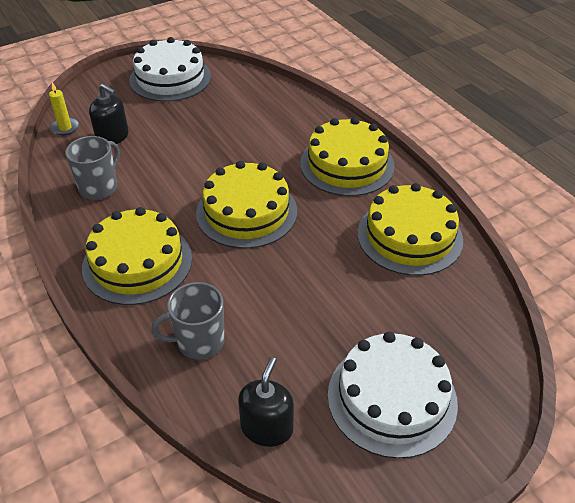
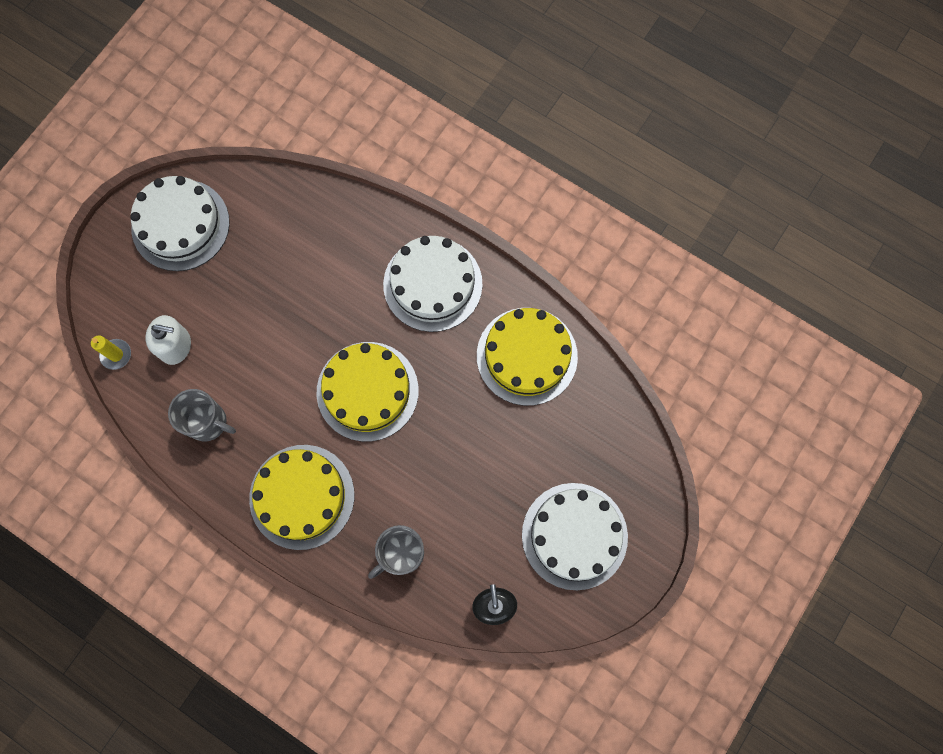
camera: 25 degrees left, 30 degrees up
grey mug [65,136,120,200] -> grey mug turned 105 degrees clockwise [168,389,236,442]
black soap dispenser [89,84,129,144] -> white soap dispenser [145,315,191,365]
yellow cake [300,117,395,196] -> white cake [383,236,483,332]

